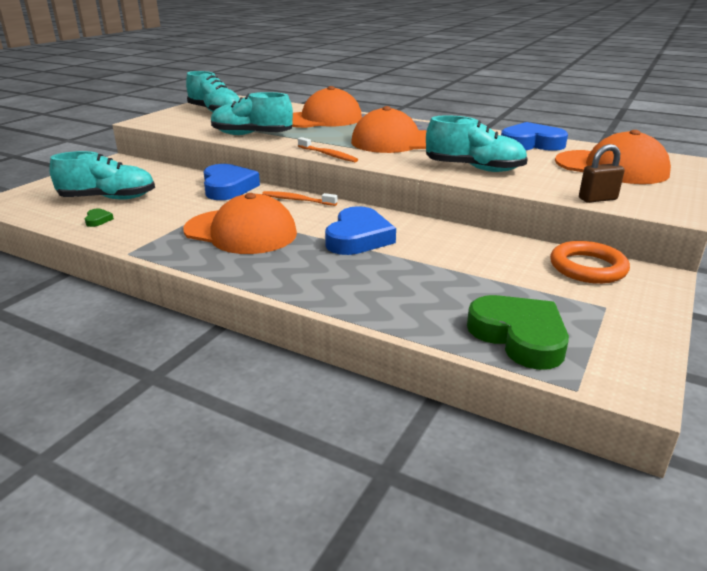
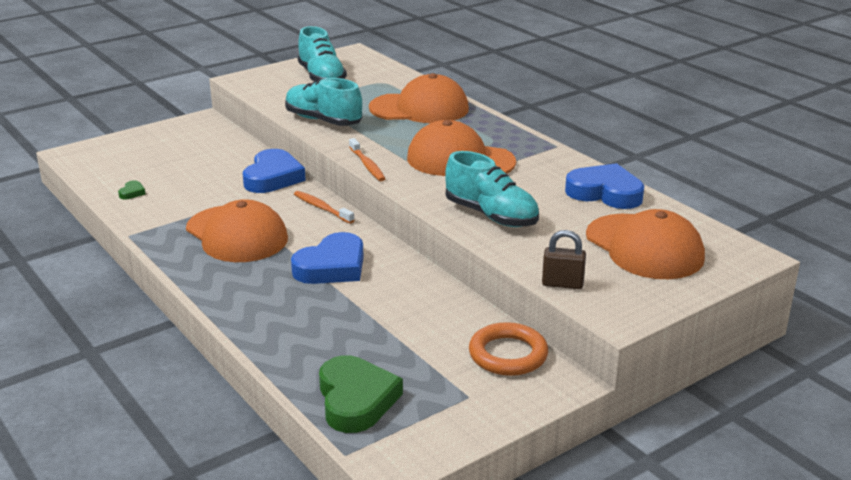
camera: 25 degrees right, 0 degrees up
turquoise shoe [49,151,155,200] -> none

